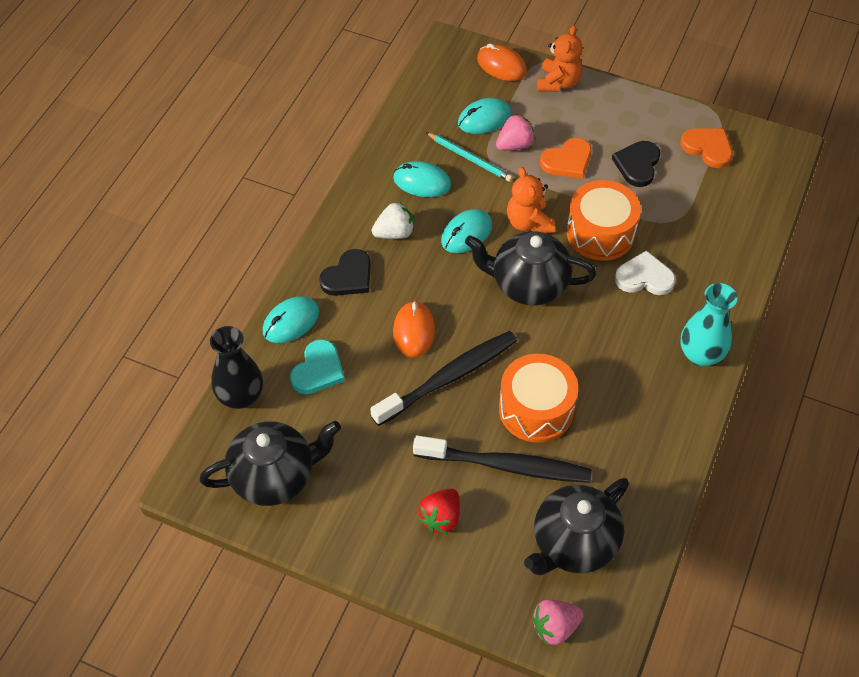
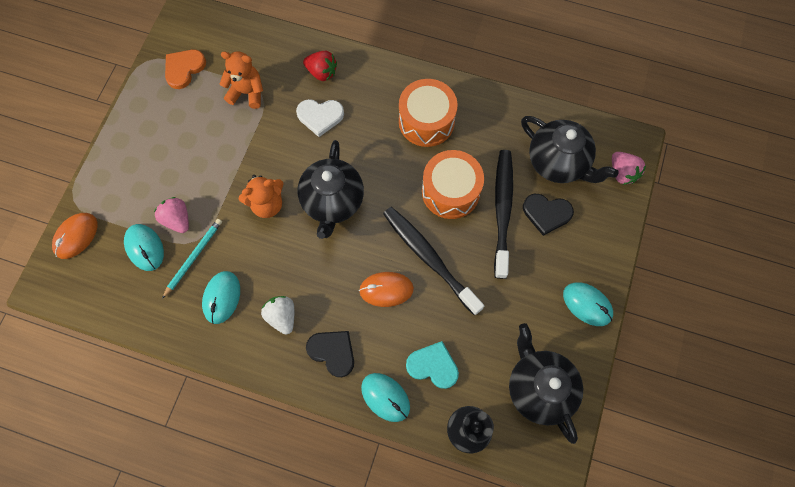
camera: 95 degrees left, 15 degrees up
red strawberry [418,489,460,534] -> red strawberry moved to [303,51,337,81]
turquoise mouse [441,209,492,253] -> turquoise mouse moved to [563,282,613,326]
orange teddy bear [538,25,582,92] -> orange teddy bear moved to [220,51,263,109]
orange heart [540,138,592,179] -> none
orange drum [566,180,641,261] -> orange drum moved to [399,79,458,147]
black heart [612,141,660,187] -> black heart moved to [523,194,574,236]
white heart [615,251,676,295] -> white heart turned 90 degrees counterclockwise [296,99,344,137]
turquoise vase [681,283,737,366] -> none

